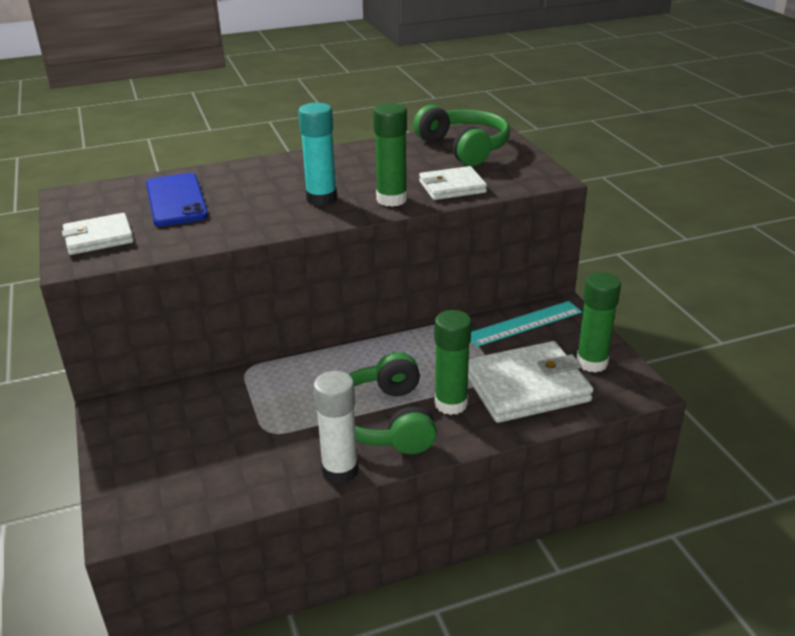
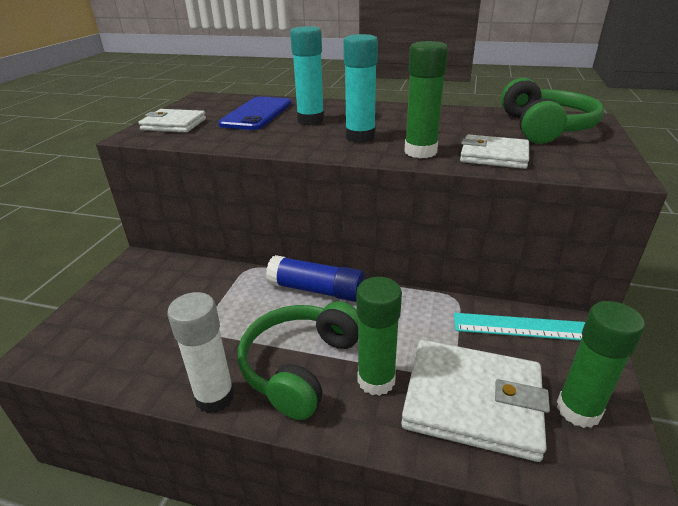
camera: 35 degrees right, 0 degrees up
none -> blue glue stick [266,255,365,302]
none -> turquoise glue stick [290,26,324,125]

